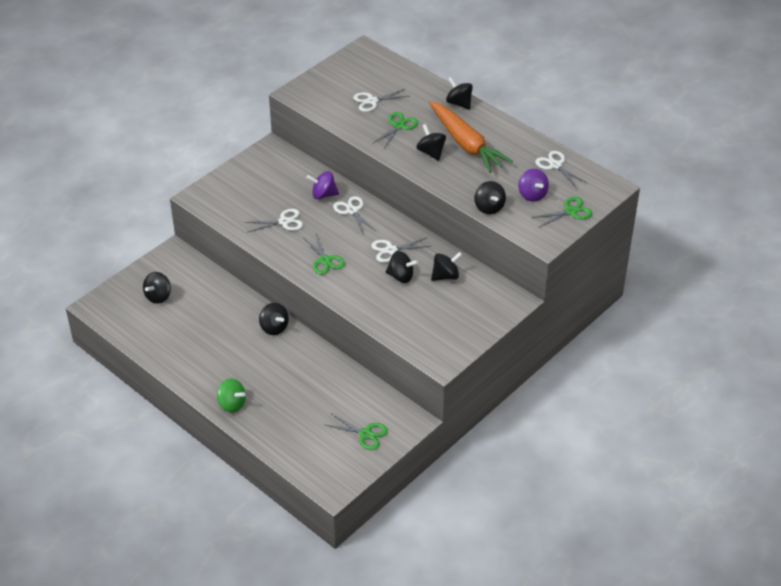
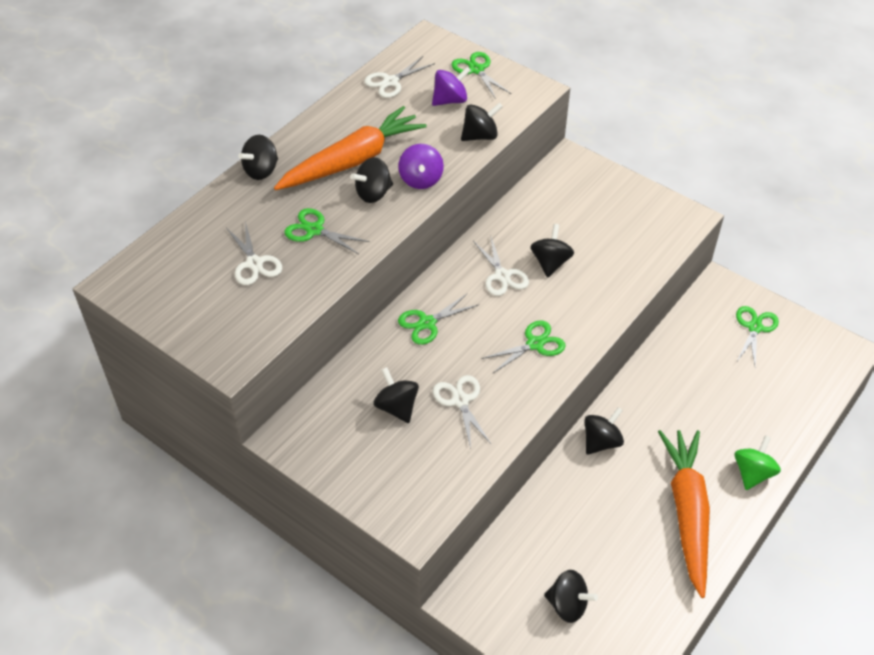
camera: 95 degrees left, 5 degrees up
purple spinning top [306,171,339,199] -> purple spinning top moved to [398,144,444,189]
white scissors [333,196,377,235] -> green scissors [398,293,480,345]
black spinning top [431,252,462,281] -> black spinning top moved to [373,367,419,423]
none -> orange carrot [658,430,710,598]

